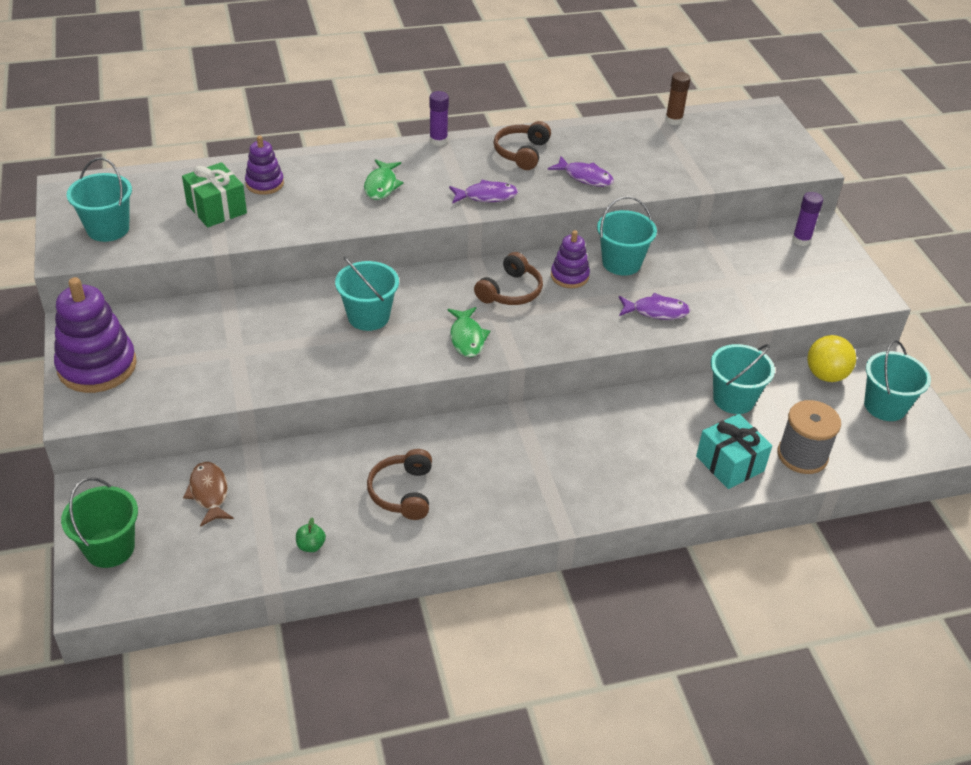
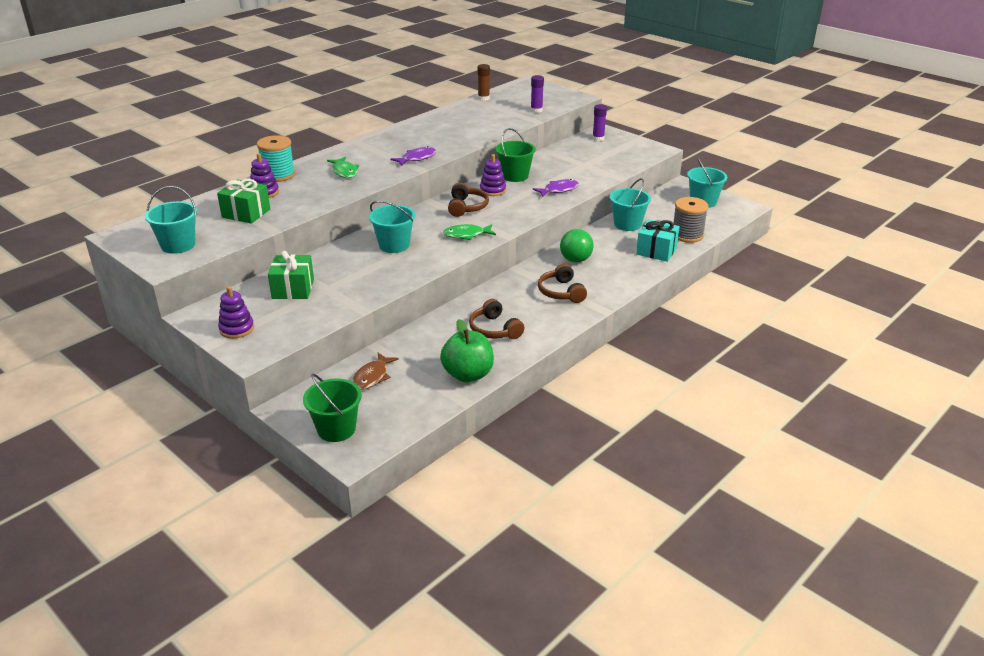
camera: 30 degrees left, 10 degrees down
purple stacking toy [54,277,137,393] -> purple stacking toy [218,286,254,339], size x0.56
brown fish [183,462,234,527] -> brown fish turned 105 degrees counterclockwise [352,353,399,390]
green apple [296,518,326,552] -> green apple [440,319,494,382], size x2.43
purple glue stick [429,91,449,146] -> purple glue stick moved to [531,75,544,113]
green fish [447,307,490,357] -> green fish turned 120 degrees clockwise [443,224,496,240]
brown headphones [494,121,551,170] -> brown headphones moved to [538,264,587,303]
purple fish [548,156,614,187] -> none
turquoise bucket [597,196,657,276] -> green bucket [496,128,536,182]
yellow ball [807,335,856,382] -> none
none -> turquoise spool [257,135,295,182]
none -> green gift [268,251,314,299]
none -> green ball [560,229,594,263]

